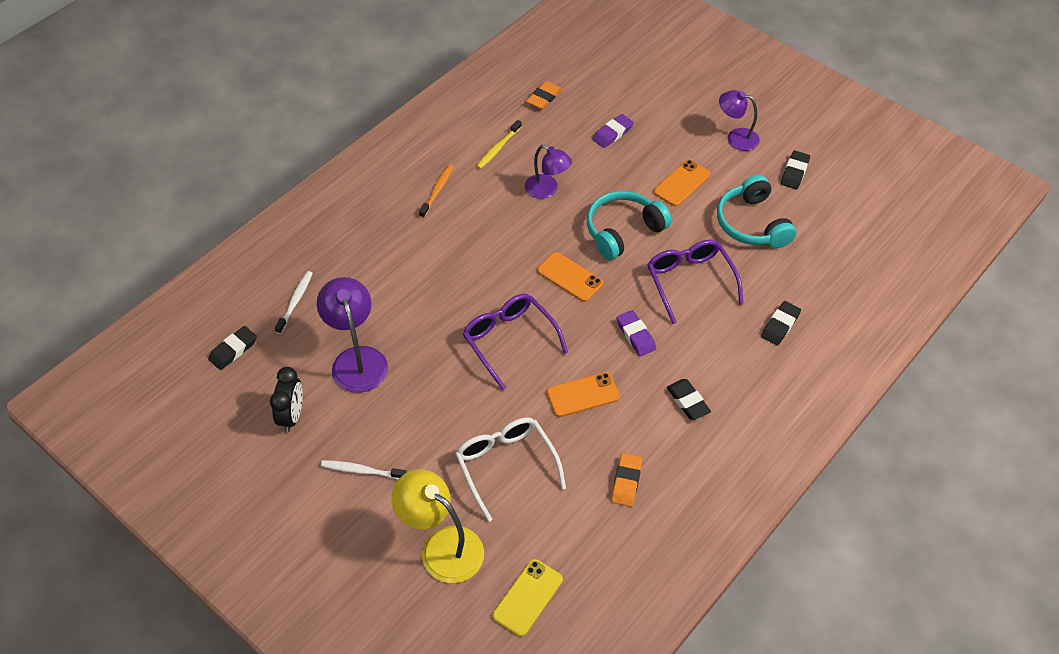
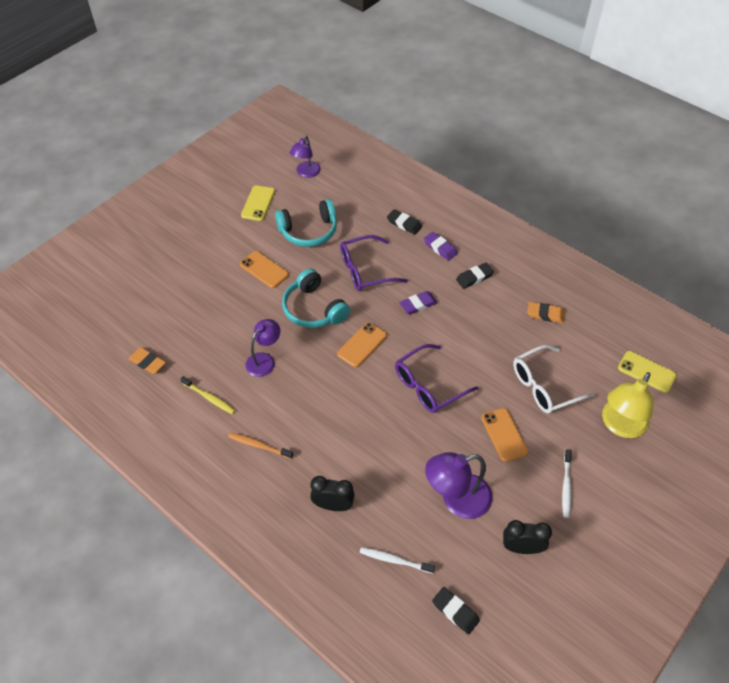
camera: 90 degrees left, 0 degrees up
orange phone [547,372,620,417] -> orange phone moved to [481,408,528,462]
purple eraser [593,114,634,148] -> purple eraser moved to [424,232,458,261]
purple lamp [719,90,760,151] -> purple lamp moved to [289,136,320,178]
black eraser [781,151,810,189] -> yellow phone [241,185,275,221]
none -> black clock [310,476,355,511]

